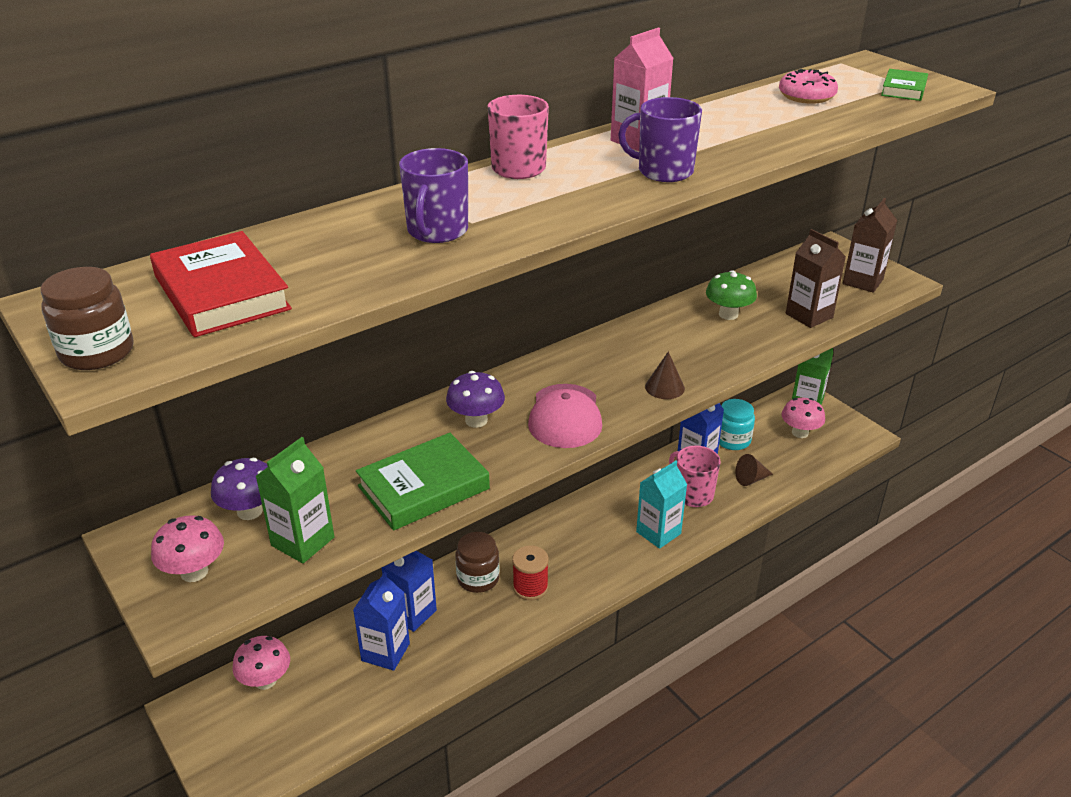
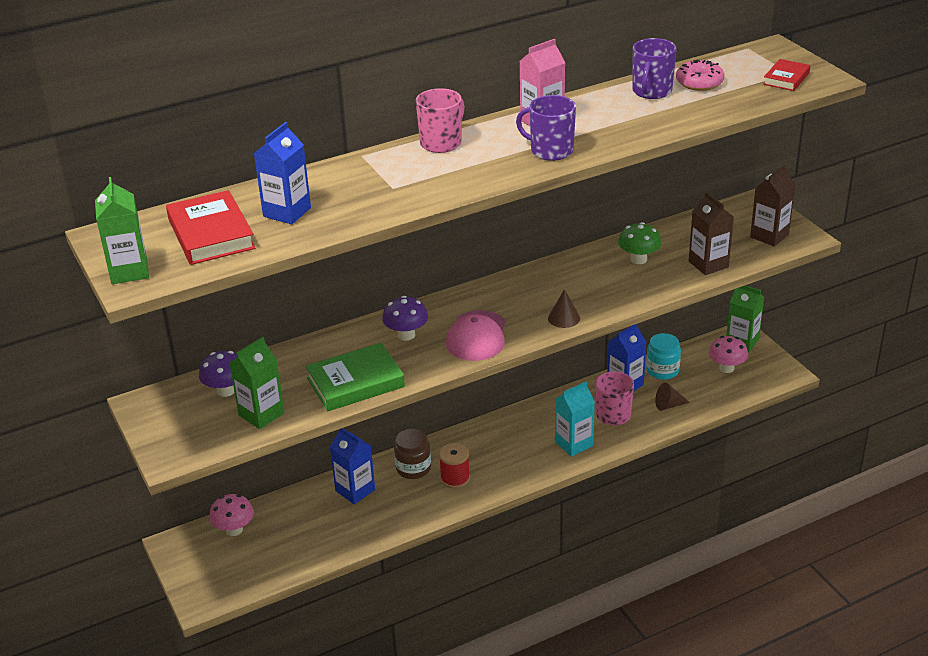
camera: 10 degrees right, 0 degrees up
brown jar [40,267,134,370] -> green carton [95,177,149,284]
pink mushroom [151,515,224,582] -> none
blue carton [353,572,410,671] -> blue carton moved to [254,122,311,224]
purple mug [399,148,468,243] -> purple mug moved to [632,38,677,99]
green book [881,69,928,101] -> red book [763,59,810,91]

